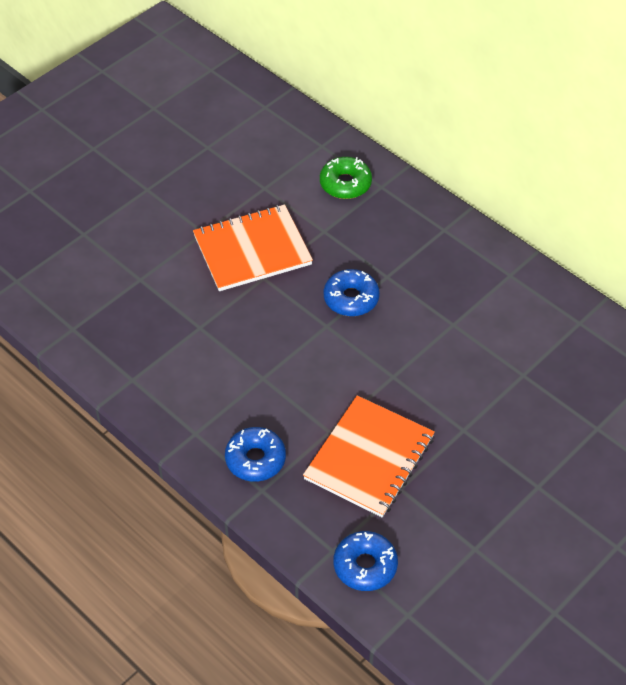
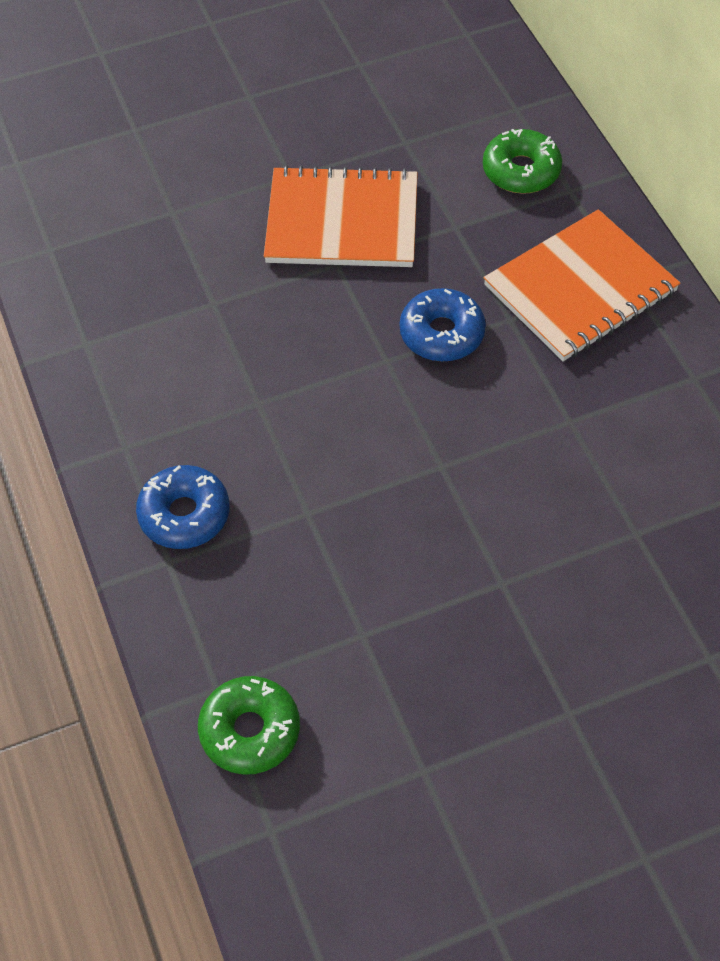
camera: 25 degrees right, 5 degrees up
orange notebook [303,395,435,517] -> orange notebook moved to [484,209,680,361]
blue donut [334,531,398,591] -> green donut [198,676,300,775]

